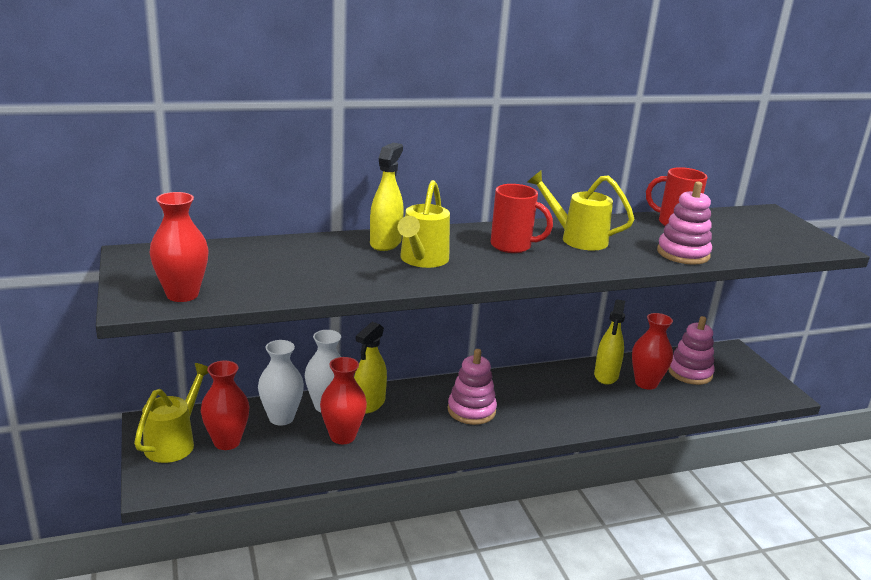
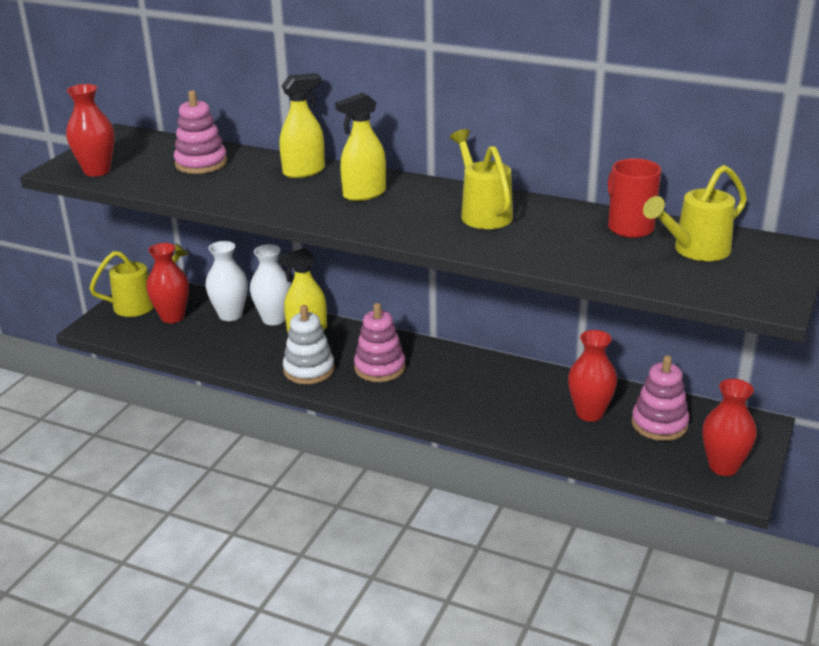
camera: 45 degrees right, 5 degrees up
red vase [320,357,367,444] -> red vase moved to [702,379,757,476]
yellow watering can [398,180,450,268] -> yellow watering can moved to [643,165,747,261]
red mug [491,184,553,253] -> none
yellow spray bottle [594,299,625,385] -> yellow spray bottle moved to [335,93,386,201]
pink stacking toy [657,181,712,265] -> pink stacking toy moved to [174,90,227,174]
none -> white stacking toy [283,305,335,384]

